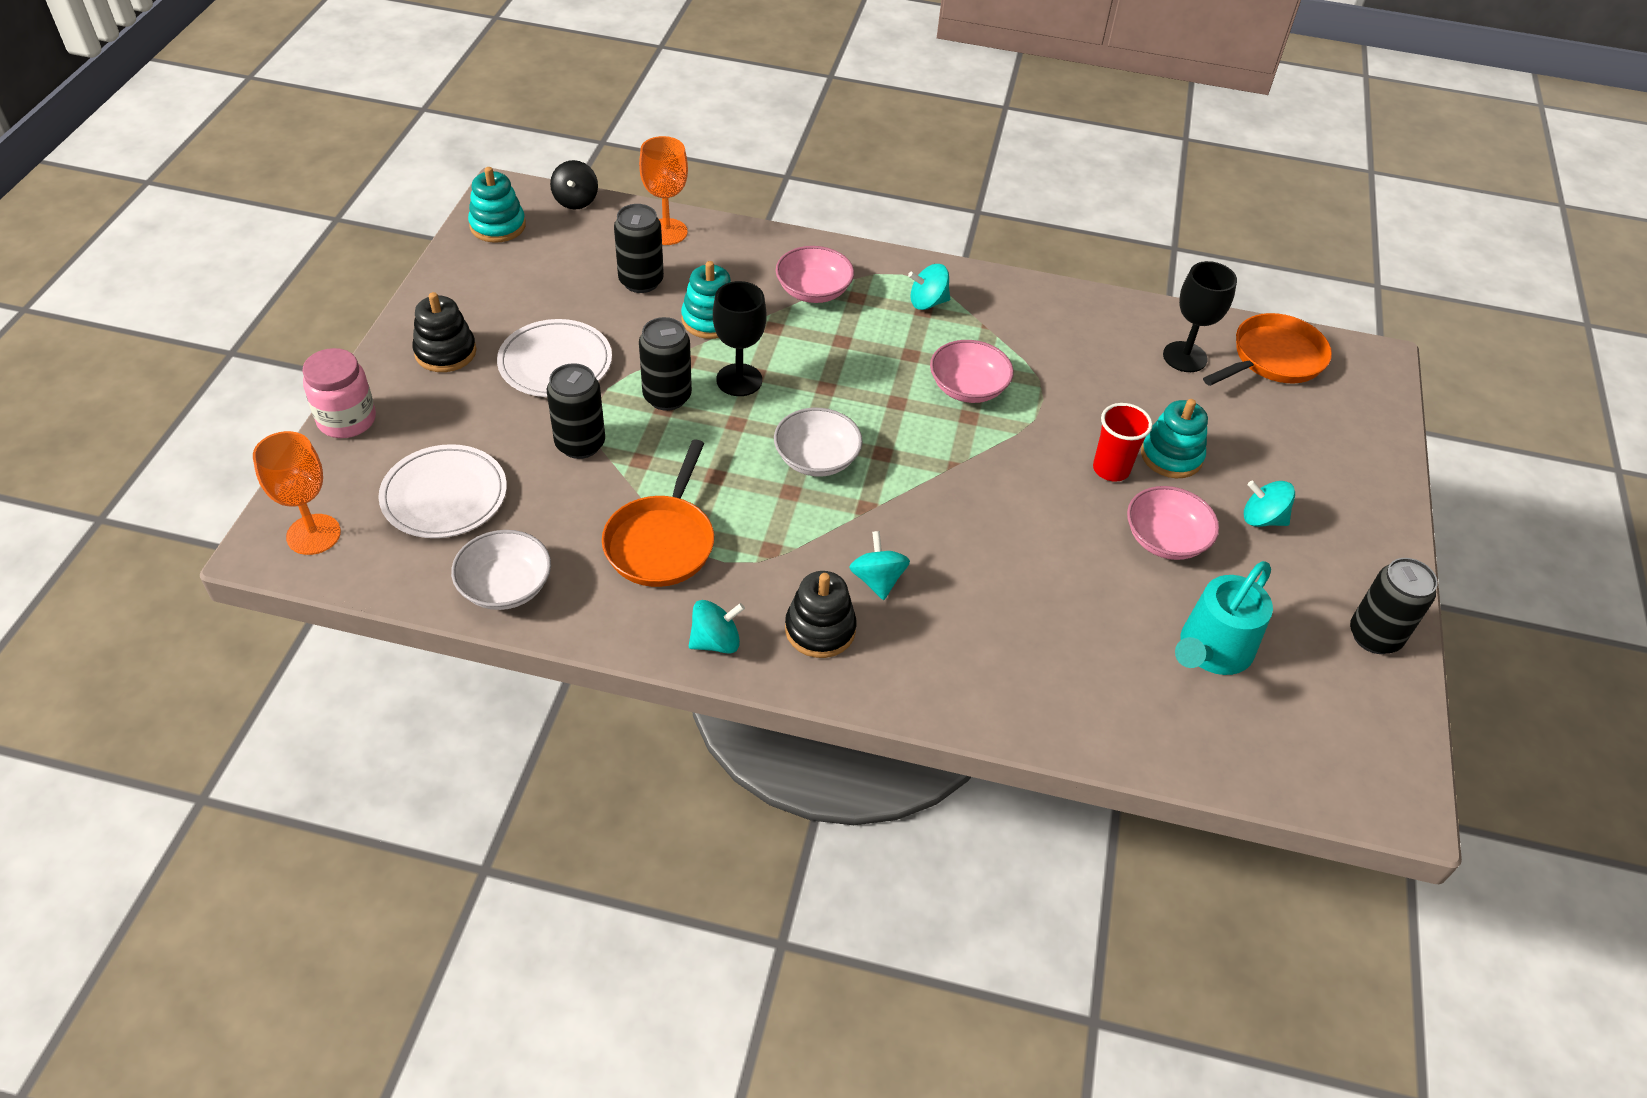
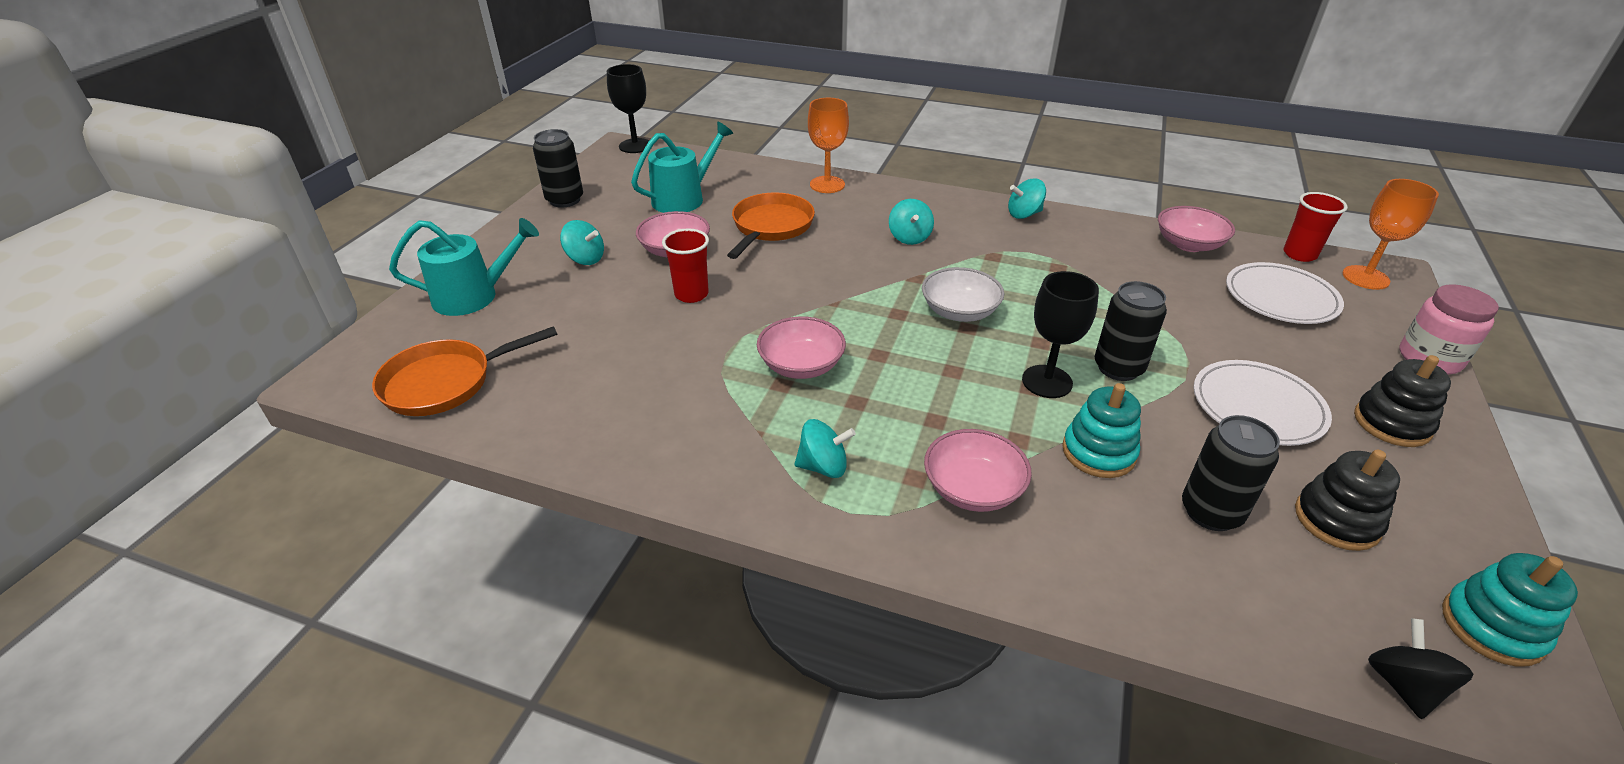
camera: 170 degrees left, 10 degrees down
white bowl [451,530,551,610] -> pink bowl [1158,206,1235,252]
black can [547,363,605,459] -> none
orange pan [602,440,714,587] -> orange pan moved to [727,192,815,259]
orange goblet [639,136,688,245] -> orange goblet moved to [808,98,849,193]
black stacking toy [785,571,857,658] -> black stacking toy moved to [1295,449,1400,551]
turquoise stacking toy [1141,399,1208,478] -> none
black goblet [1163,261,1237,372] -> black goblet moved to [607,64,649,153]
none -> turquoise watering can [389,218,539,316]
none -> red cup [1284,192,1348,262]

